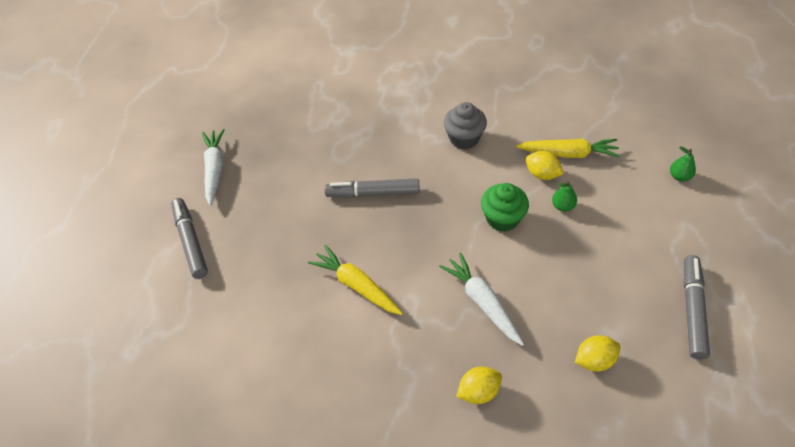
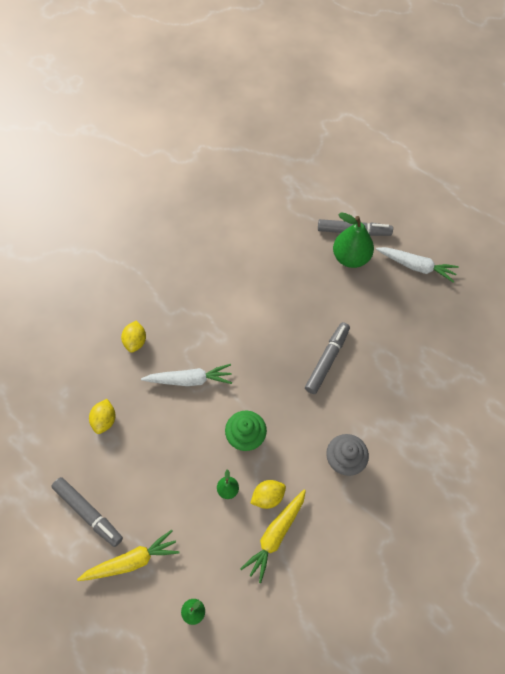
camera: 115 degrees right, 10 degrees up
yellow carrot [308,245,403,315] -> yellow carrot moved to [77,530,179,581]
none -> green pear [333,212,374,268]

